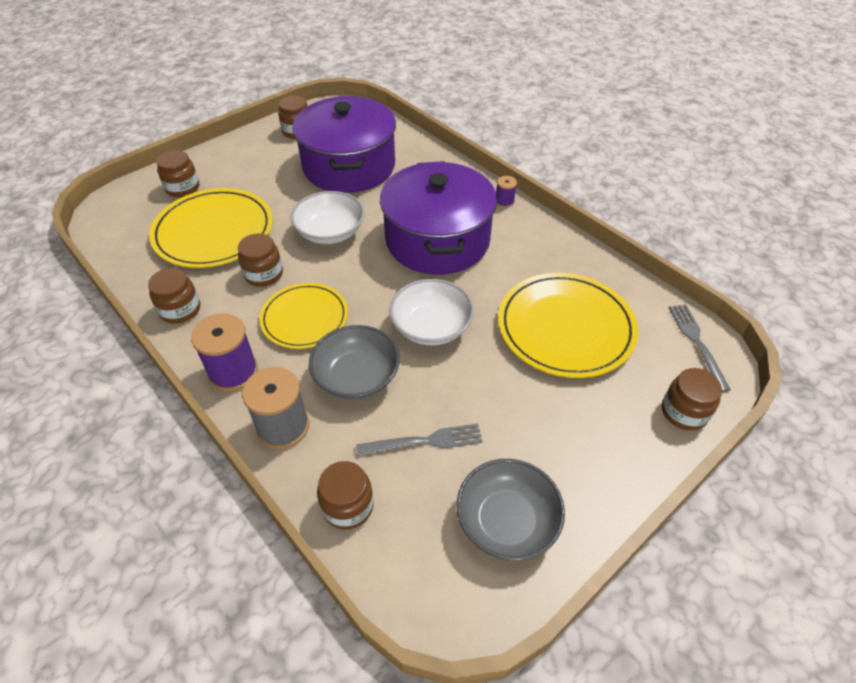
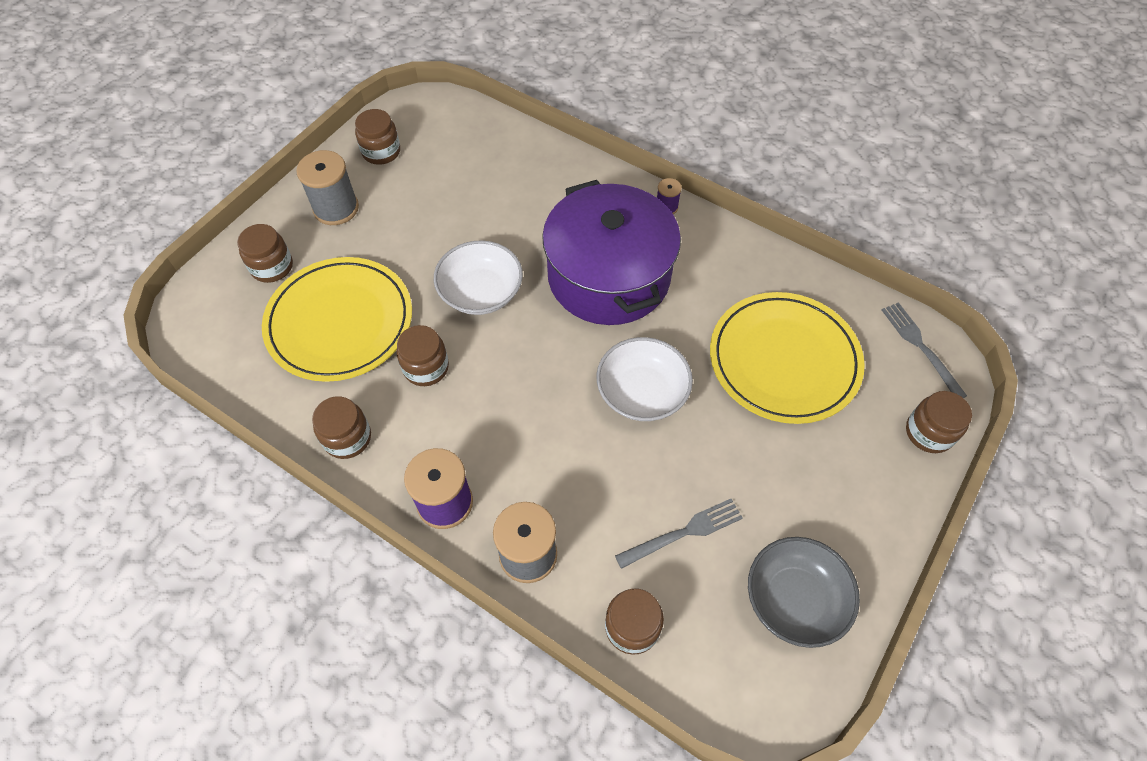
camera: 15 degrees left, 10 degrees up
yellow plate [259,283,348,349] -> none
purple pot [292,96,396,193] -> none
grey bowl [309,325,400,400] -> none
none -> grey spool [296,150,359,225]

